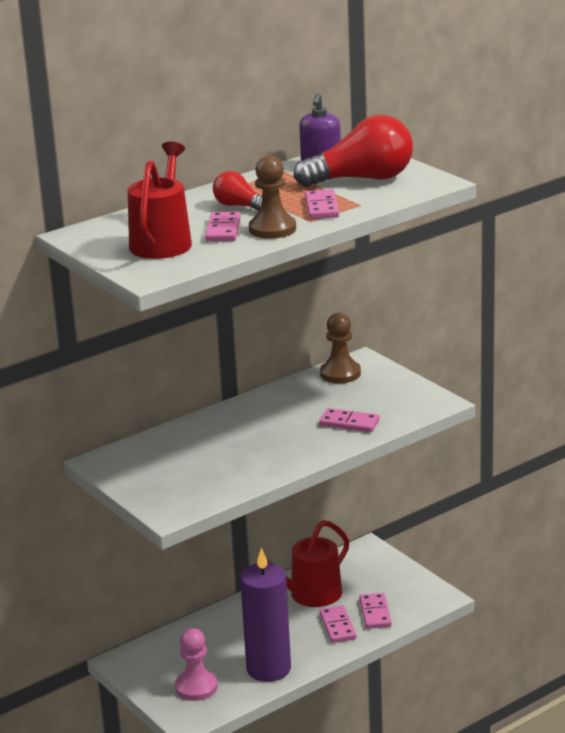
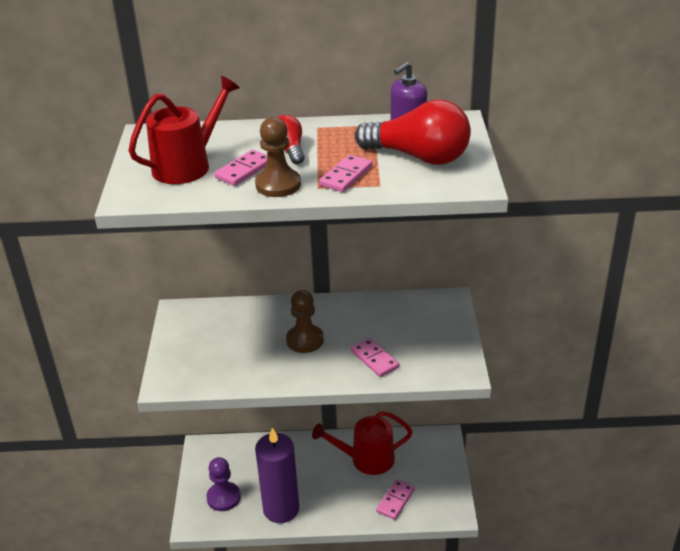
camera: 35 degrees right, 10 degrees up
pink pawn [175,628,218,701] -> purple pawn [206,457,241,511]
pink domino [319,605,356,643] -> none
brown pawn [320,313,361,383] -> brown pawn moved to [286,290,324,353]

